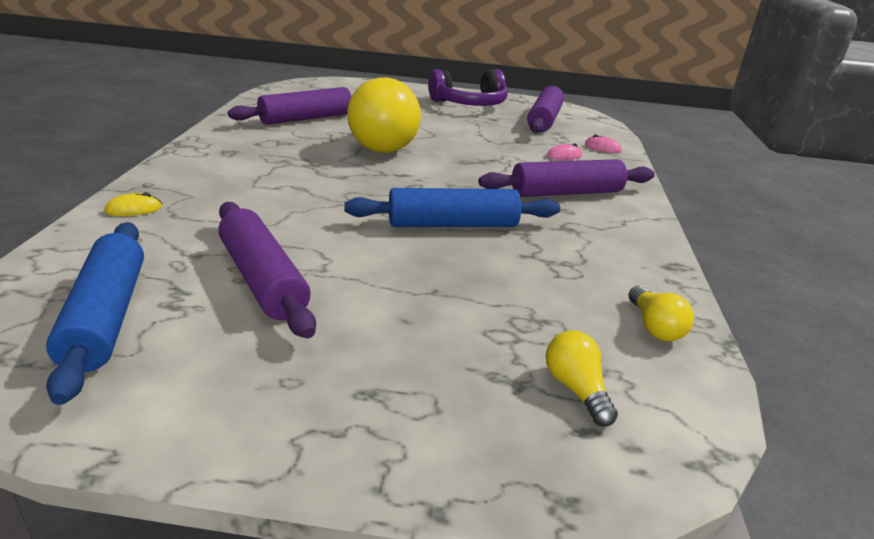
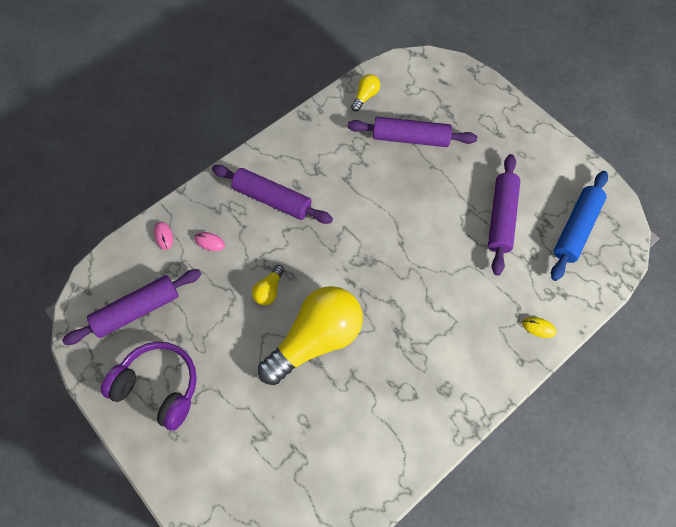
camera: 135 degrees left, 35 degrees up
purple rolling pin [228,87,351,125] -> purple rolling pin moved to [348,117,477,147]
blue rolling pin [344,188,560,227] -> none
yellow light bulb [546,331,618,427] -> yellow light bulb moved to [252,265,284,305]

